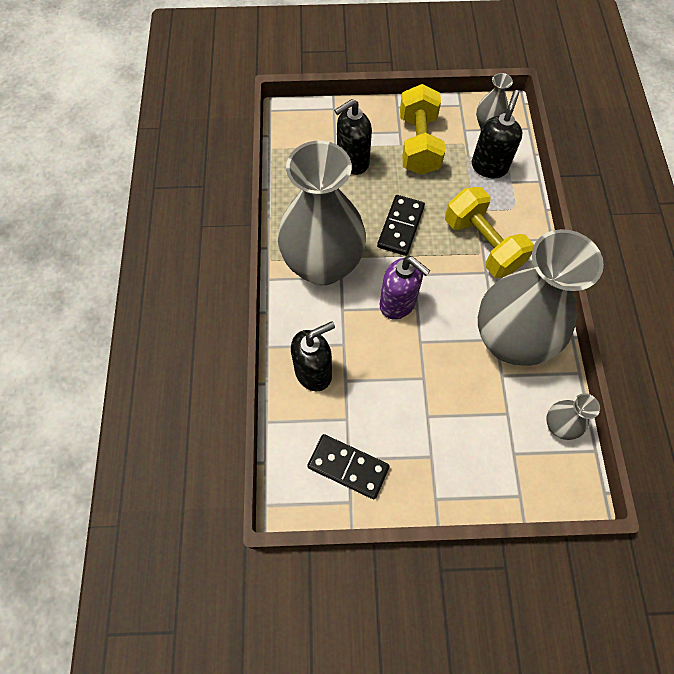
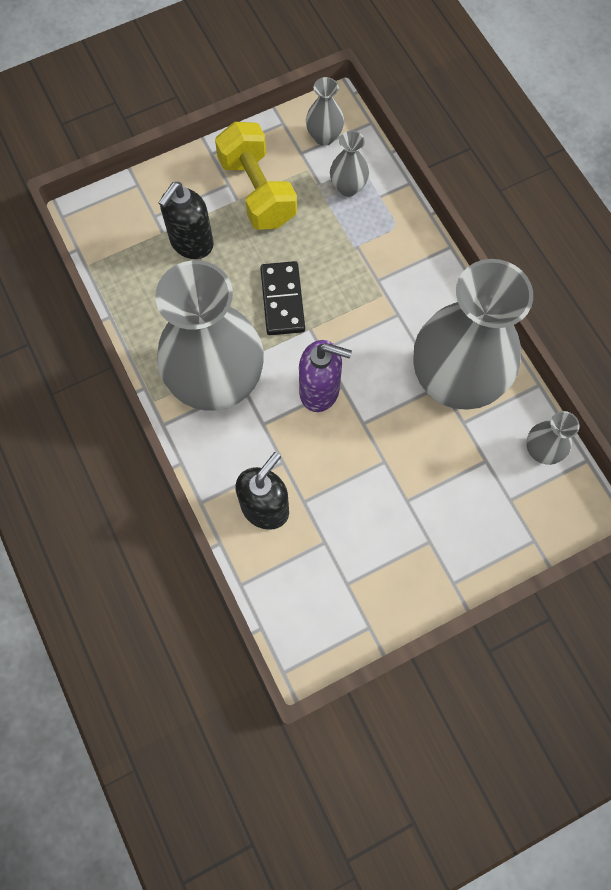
camera: 25 degrees left, 5 degrees up
black domino [307,434,390,499] -> none
yellow dumbbell [445,187,534,278] -> none
black soap dispenser [472,90,523,178] -> grey vase [330,131,369,197]

